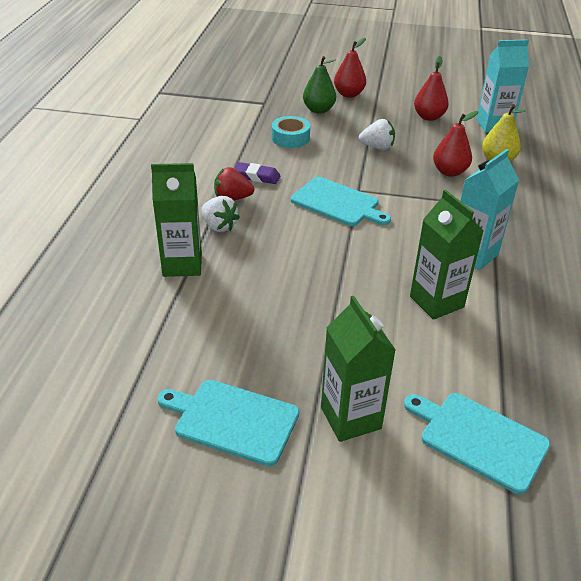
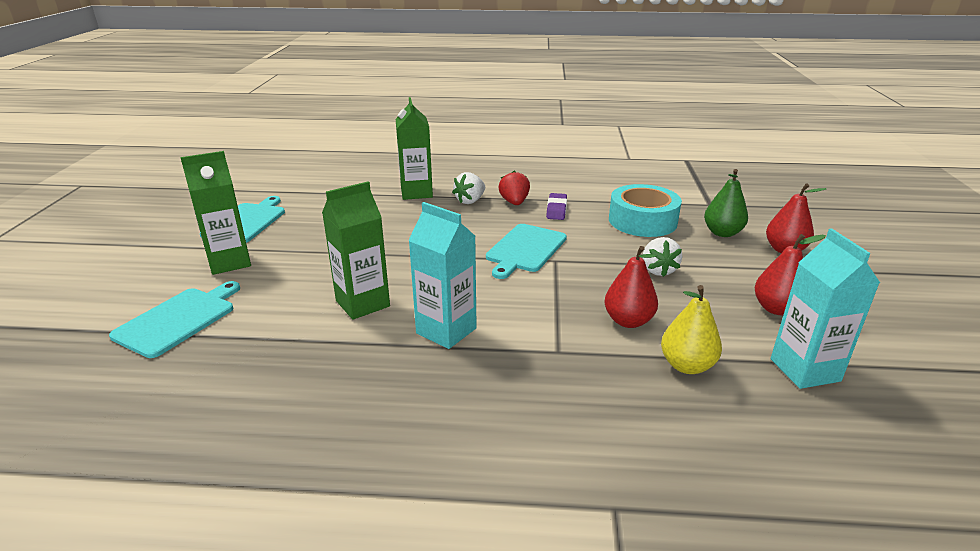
camera: 85 degrees right, 10 degrees down
turquoise tape [272,116,310,148] -> turquoise tape [609,184,682,237], size x1.58

